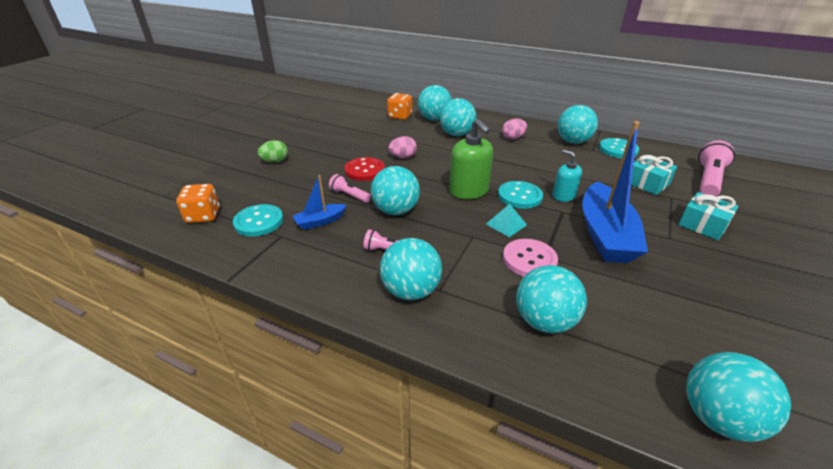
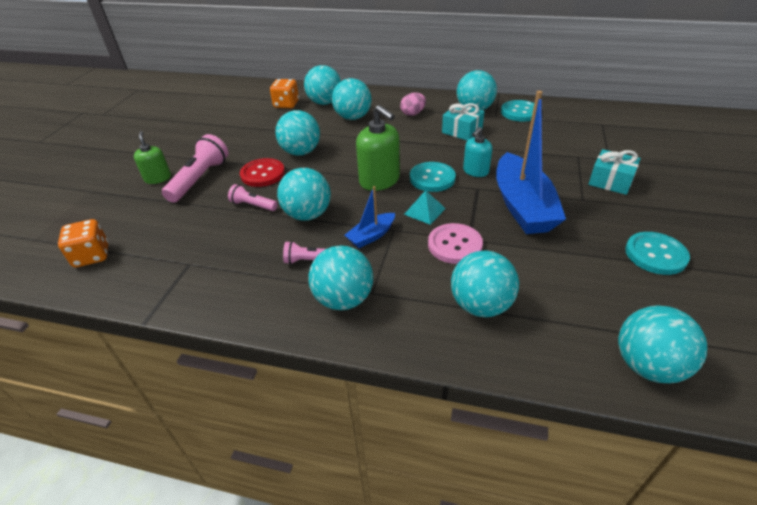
camera: 10 degrees left, 5 degrees up
turquoise button [233,204,283,237] -> turquoise button moved to [625,232,690,275]
green egg [257,140,288,163] -> green soap dispenser [134,131,171,184]
blue boat [293,175,347,230] -> blue boat moved to [344,186,395,248]
pink egg [388,136,417,158] -> turquoise ball [275,110,320,156]
turquoise soap dispenser [553,150,582,202] -> turquoise soap dispenser turned 90 degrees counterclockwise [463,127,492,177]
turquoise gift [631,155,677,195] -> turquoise gift moved to [442,103,485,141]
pink flashlight [698,140,735,197] -> pink flashlight moved to [162,134,228,203]

